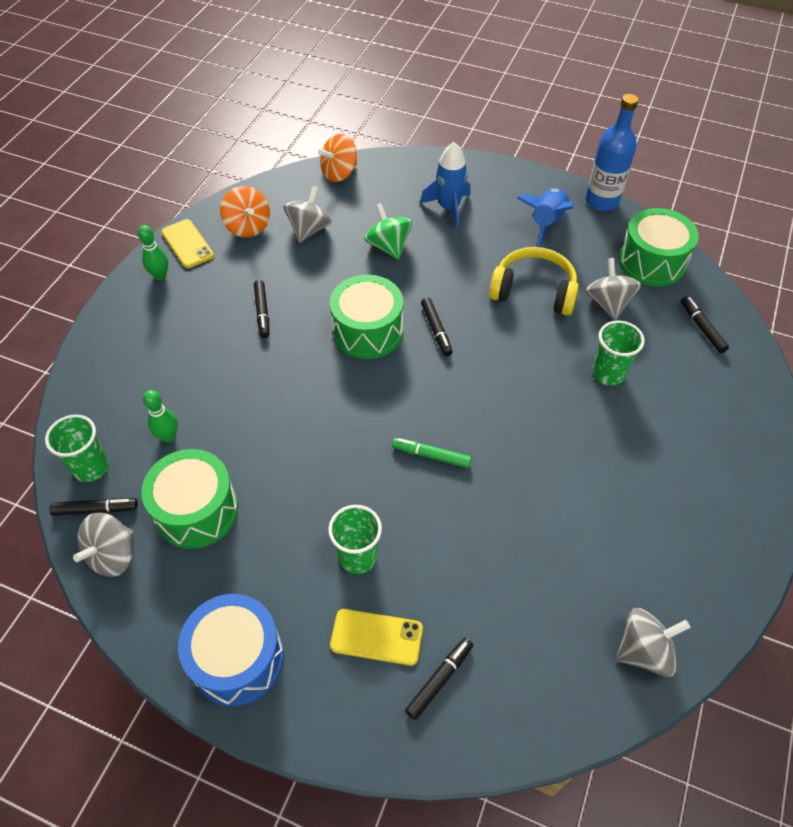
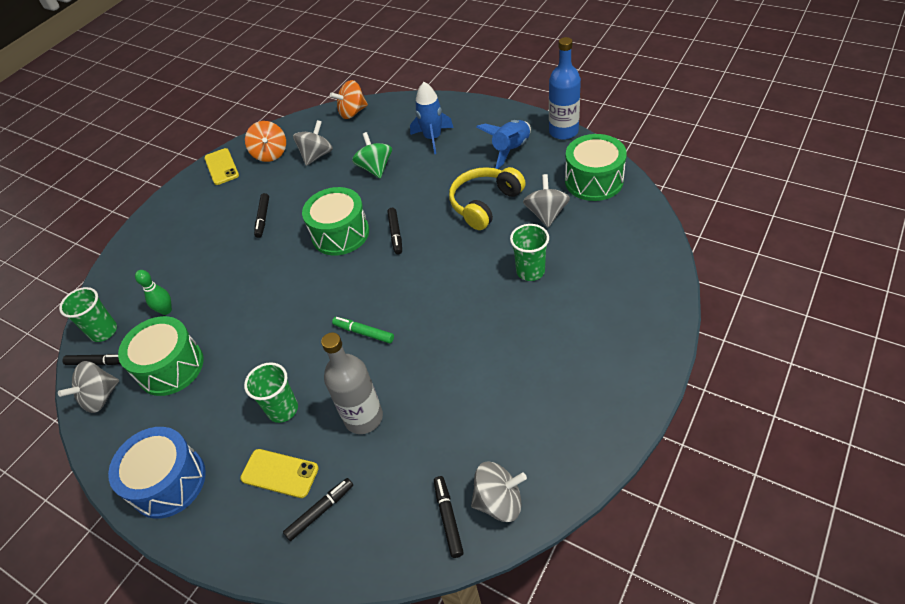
camera: 15 degrees right, 5 degrees down
green bowling pin [138,225,168,280] -> none
yellow headphones [489,247,579,316] -> yellow headphones turned 75 degrees counterclockwise [449,167,526,230]
black marker [681,296,729,353] -> black marker moved to [434,476,464,558]
none -> grey bottle [321,333,383,434]

